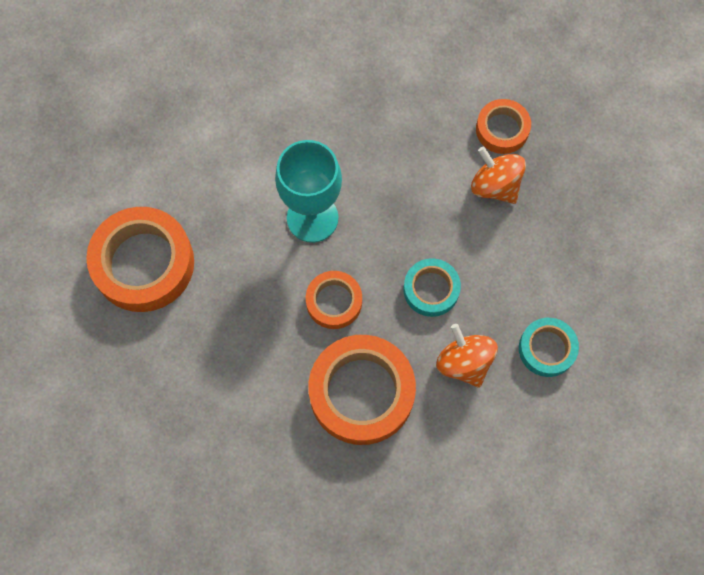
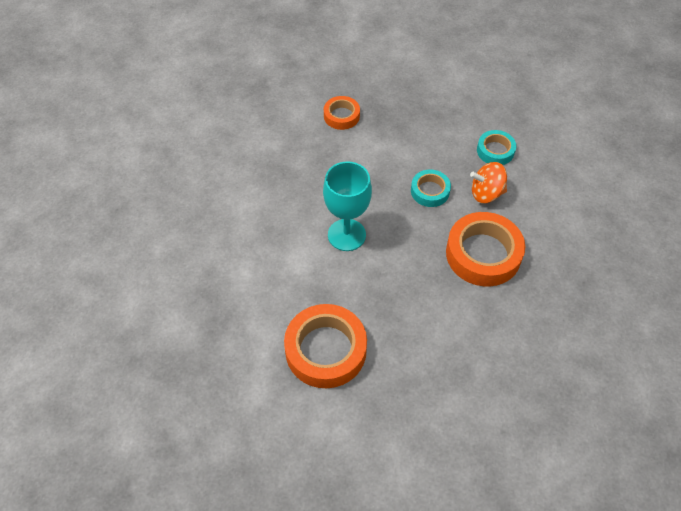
camera: 65 degrees left, 15 degrees down
orange tape [306,271,362,329] -> none
orange spinning top [471,146,526,204] -> none

